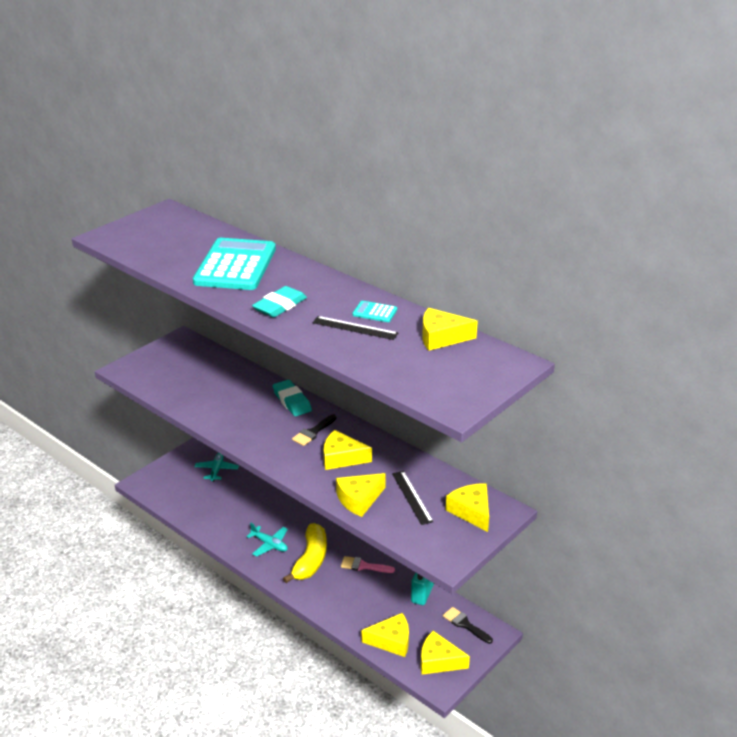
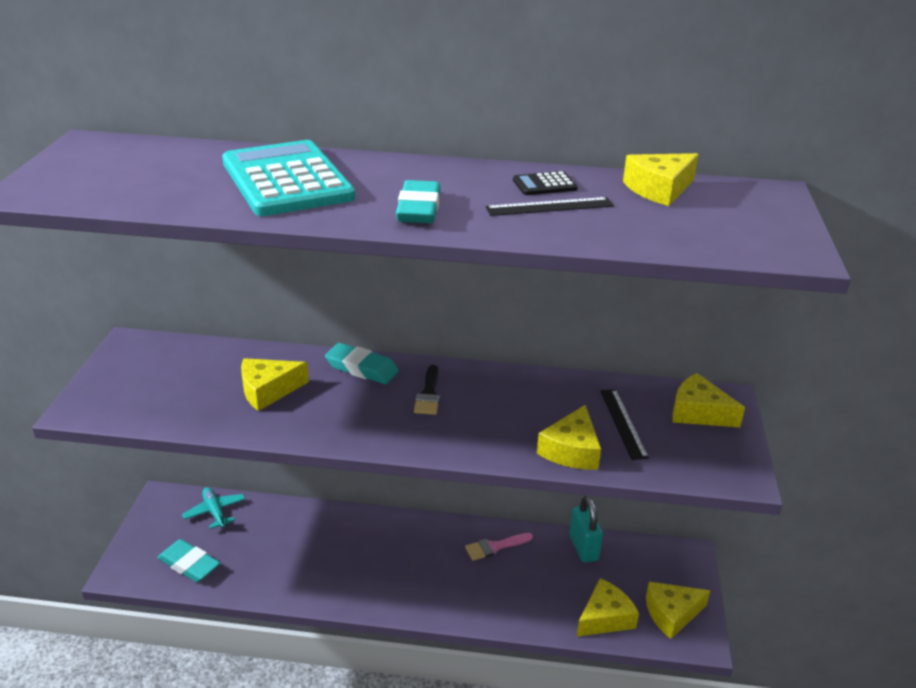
camera: 35 degrees left, 0 degrees up
turquoise plane [246,523,288,556] -> none
yellow banana [283,523,327,583] -> none
yellow cheese [324,430,372,470] -> yellow cheese moved to [241,358,309,411]
turquoise calculator [352,301,397,322] -> black calculator [513,171,578,195]
black ruler [392,471,434,525] -> black ruler turned 45 degrees clockwise [600,389,649,460]
black brush [443,607,493,644] -> none
none -> turquoise eraser [157,539,220,582]

